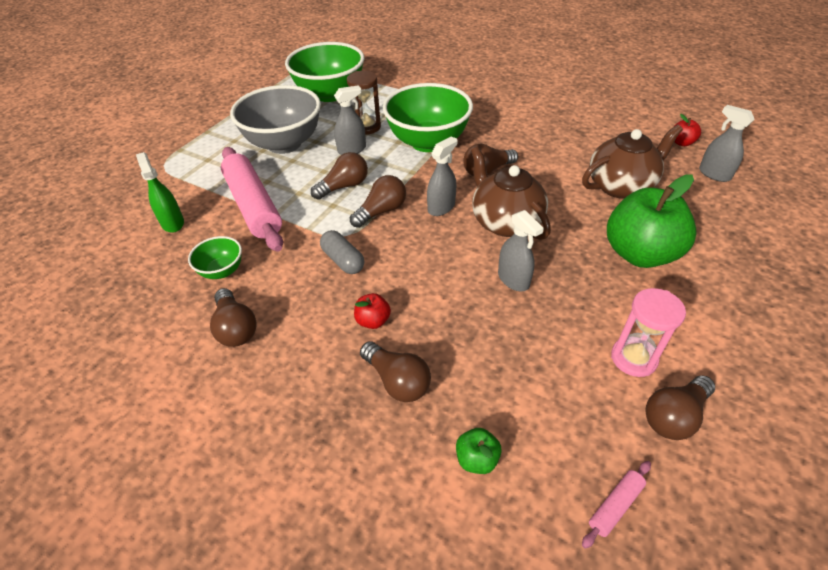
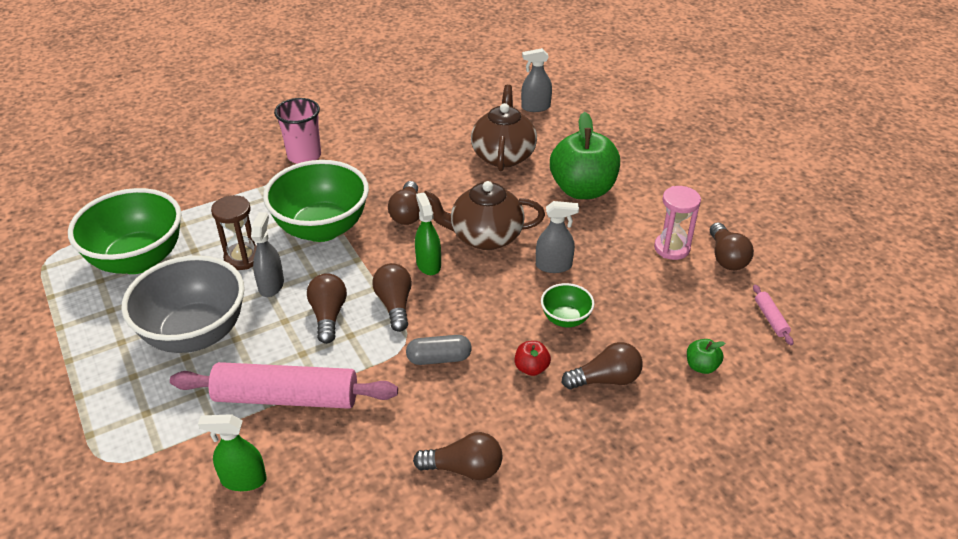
camera: 60 degrees left, 5 degrees down
green bowl [188,236,242,279] -> green bowl moved to [541,283,595,327]
grey spray bottle [427,136,457,216] -> green spray bottle [415,192,441,275]
red apple [674,114,701,146] -> none
none -> pink cup [274,98,321,164]

